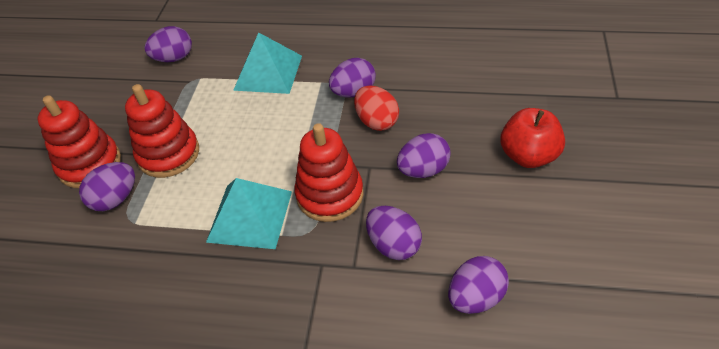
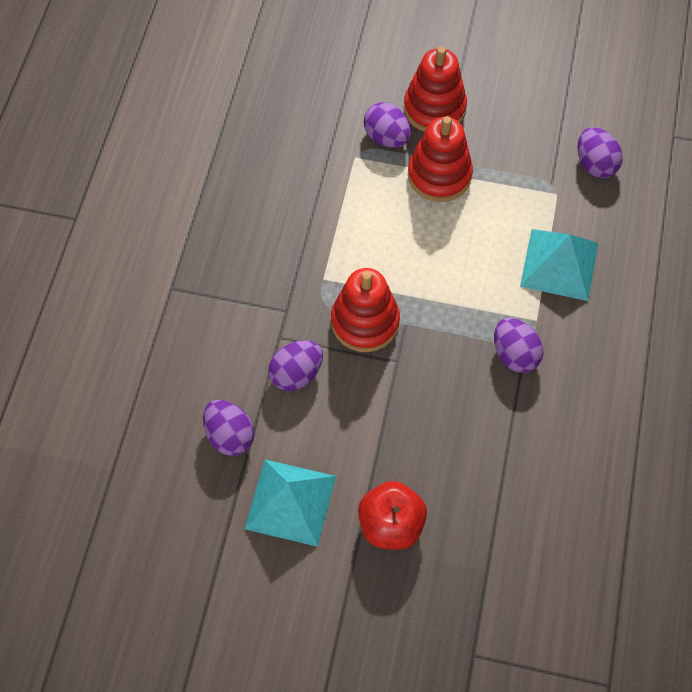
camera: 90 degrees right, 15 degrees up
turquoise pyramid [206,178,292,249] -> turquoise pyramid moved to [245,459,336,547]
red egg [354,85,399,131] -> none
purple egg [397,133,451,178] -> none

